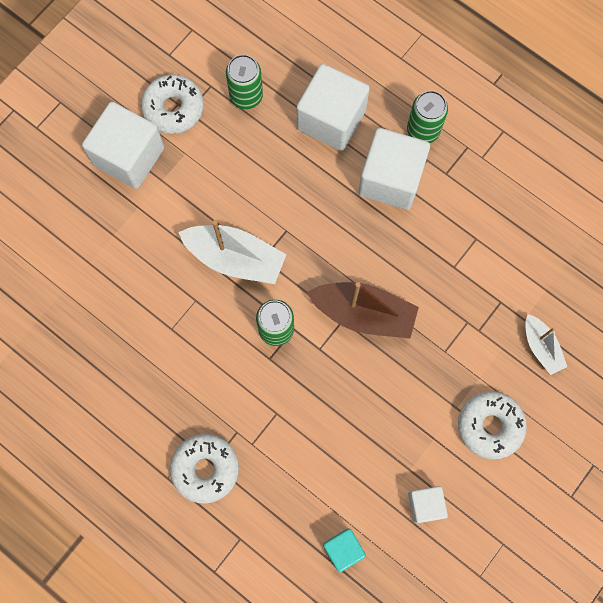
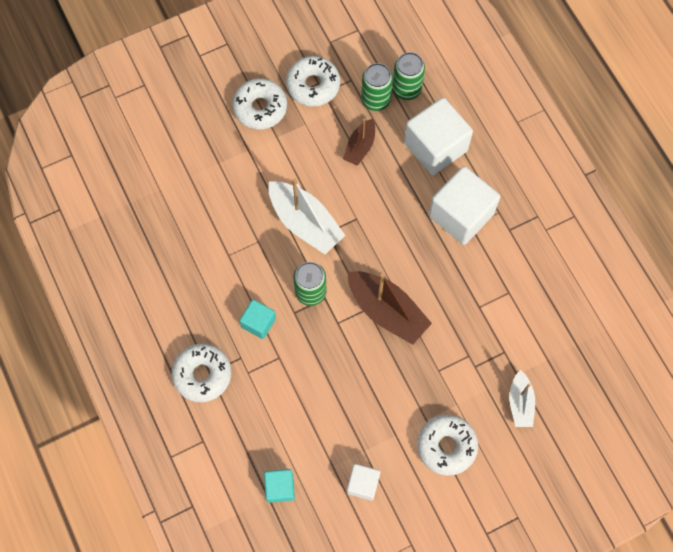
camera: 25 degrees right, 5 degrees down
white cube [82,102,164,189] -> white donut [232,78,287,130]
green can [407,91,448,143] -> green can moved to [392,52,425,100]
none -> turquoise cube [240,299,276,339]
none -> brown boat [343,119,375,166]

